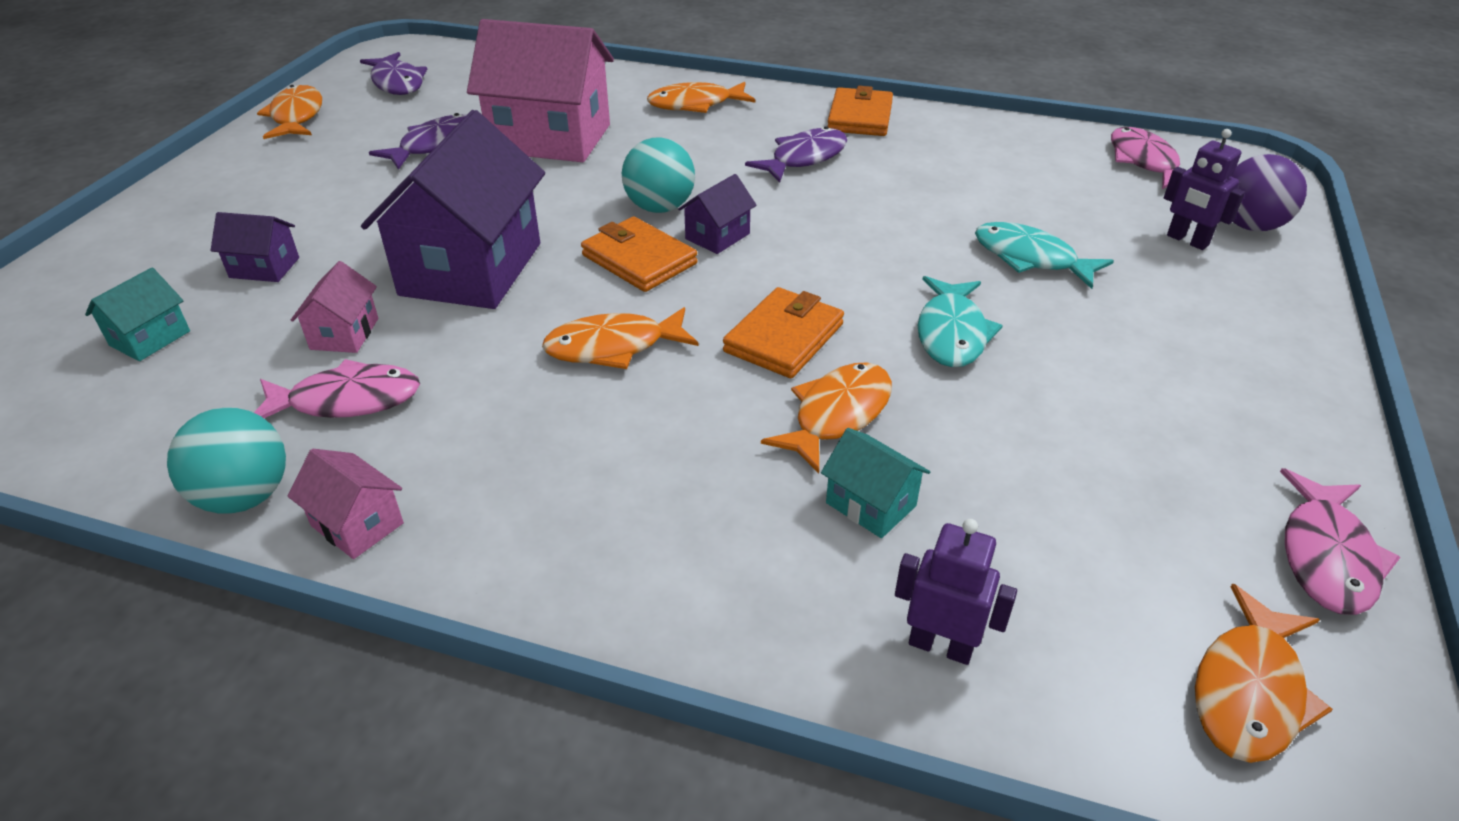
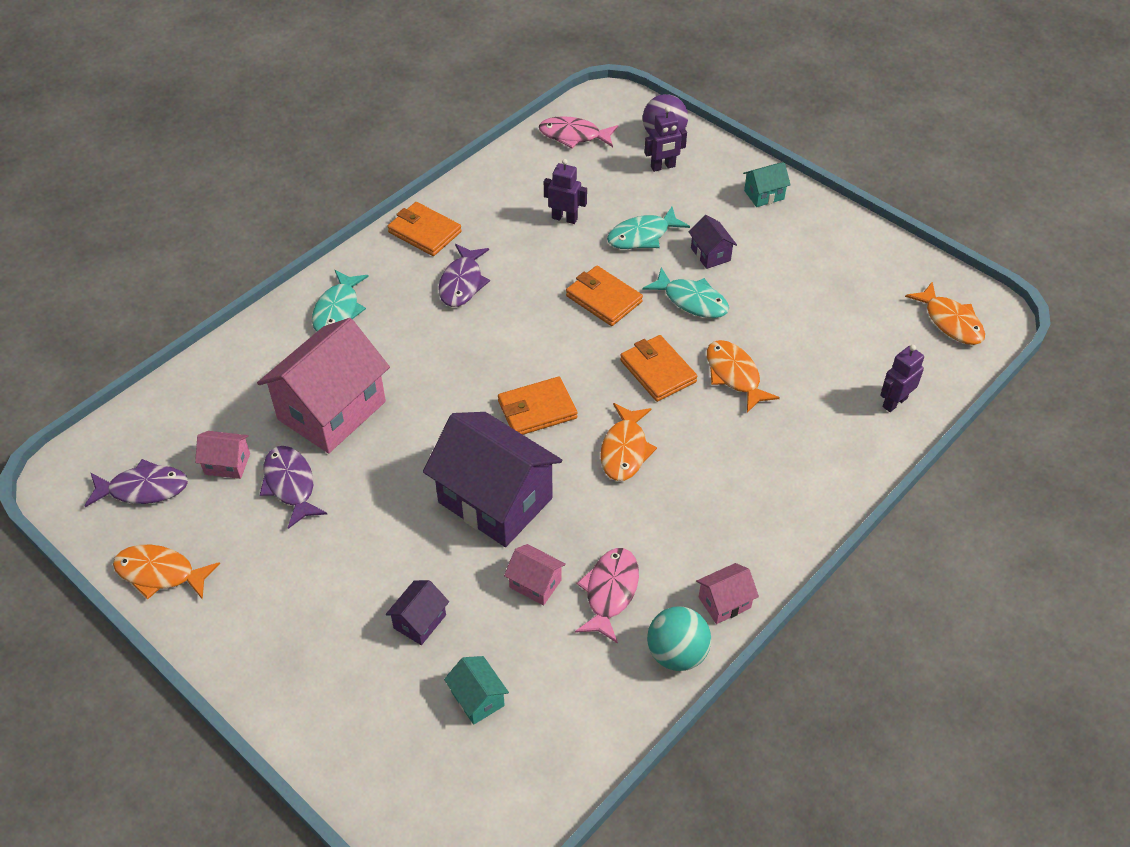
camera: 65 degrees left, 10 degrees up
turquoise ball [622,137,695,213] -> none
orange fish [647,82,756,113] -> turquoise fish [312,270,369,331]
purple house [678,174,757,254] -> purple house moved to [689,215,737,269]
purple fish [745,126,847,182] -> purple fish turned 150 degrees counterclockwise [438,244,490,307]
turquoise house [821,428,930,538] -> turquoise house moved to [743,162,791,207]
pink fish [1280,468,1400,615] -> none
none -> pink house [195,431,250,479]
none -> purple robot [544,159,587,224]
none -> orange wallet [566,266,643,326]

